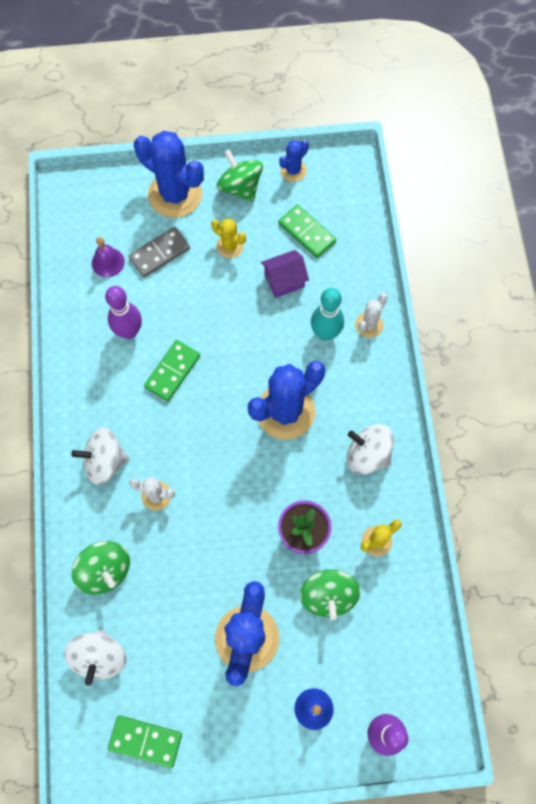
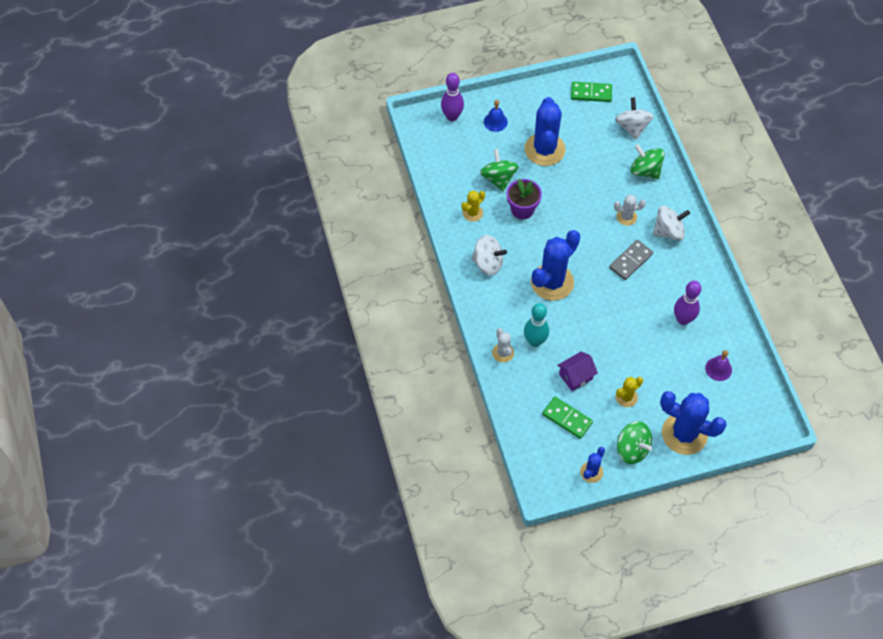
camera: 170 degrees right, 10 degrees down
grey domino [129,227,190,277] -> grey domino moved to [609,240,653,280]
green domino [144,340,200,401] -> none
yellow cactus [211,218,246,258] -> yellow cactus turned 60 degrees counterclockwise [615,377,643,407]
white cactus [355,293,388,338] -> white cactus turned 45 degrees counterclockwise [492,328,514,363]

